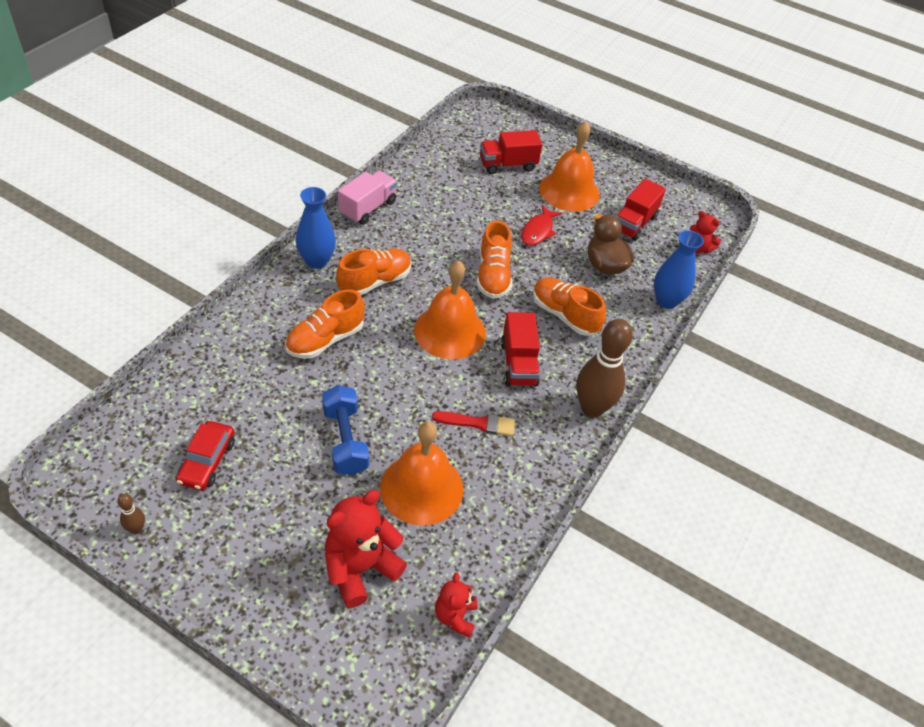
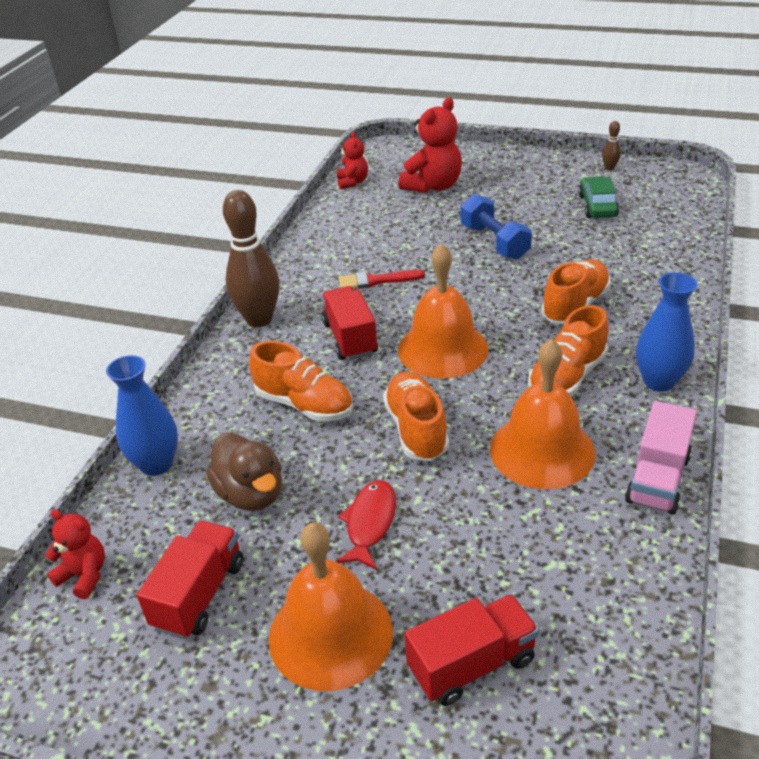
camera: 175 degrees right, 10 degrees down
red car [176,421,235,490] -> green car [578,177,619,218]
orange bell [380,422,463,526] -> orange bell moved to [490,339,595,489]

